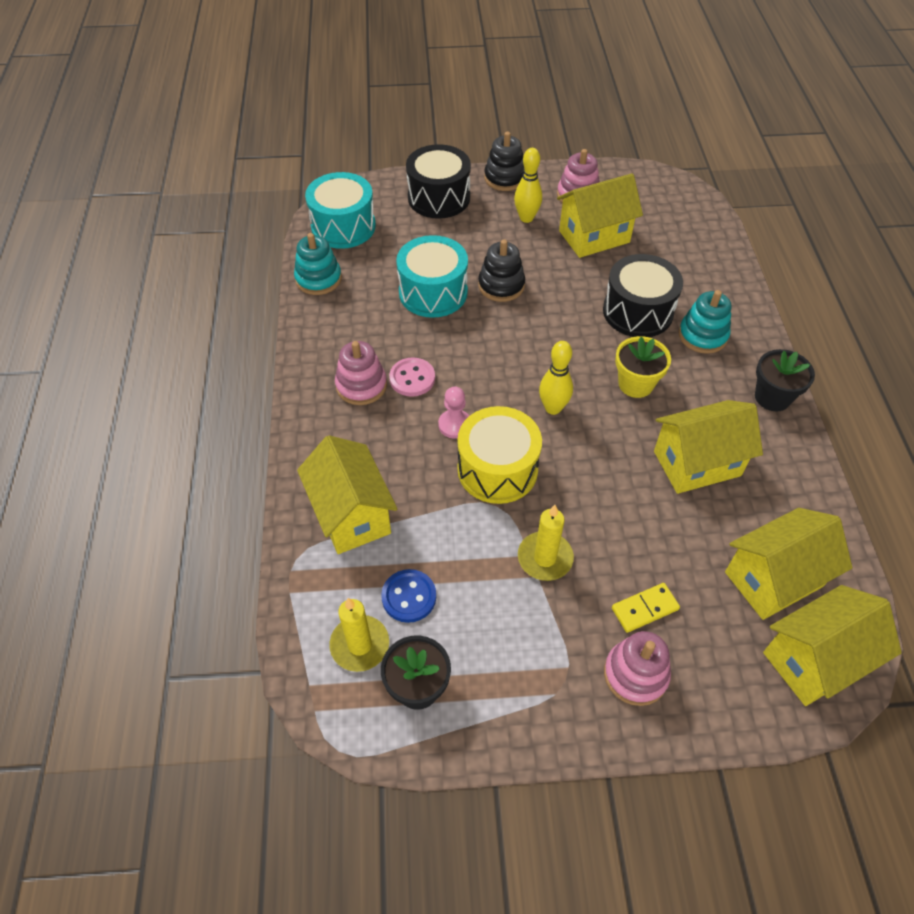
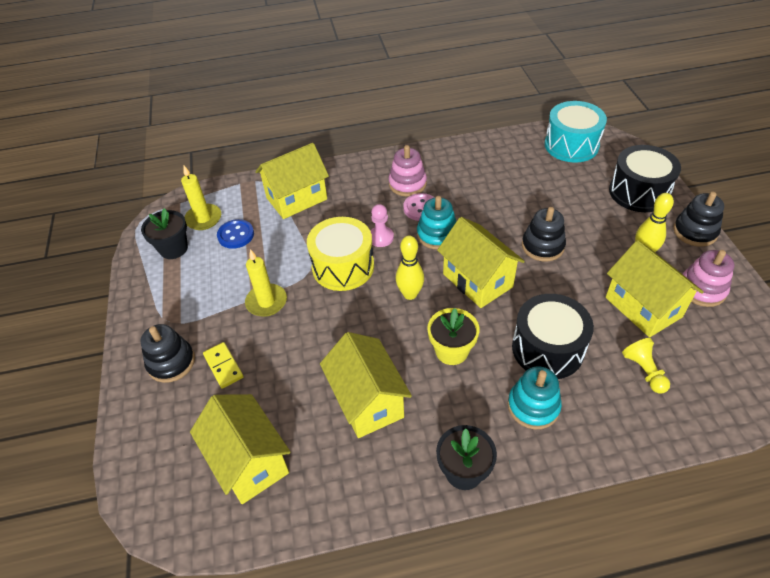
camera: 85 degrees right, 5 degrees down
turquoise stacking toy [294,233,342,295] -> turquoise stacking toy moved to [417,196,456,249]
turquoise drum [396,235,468,318] -> none
pink stacking toy [604,631,671,706] -> black stacking toy [141,324,195,383]
yellow house [763,585,902,706] -> yellow house moved to [437,217,525,308]
none -> yellow pawn [622,338,670,394]

